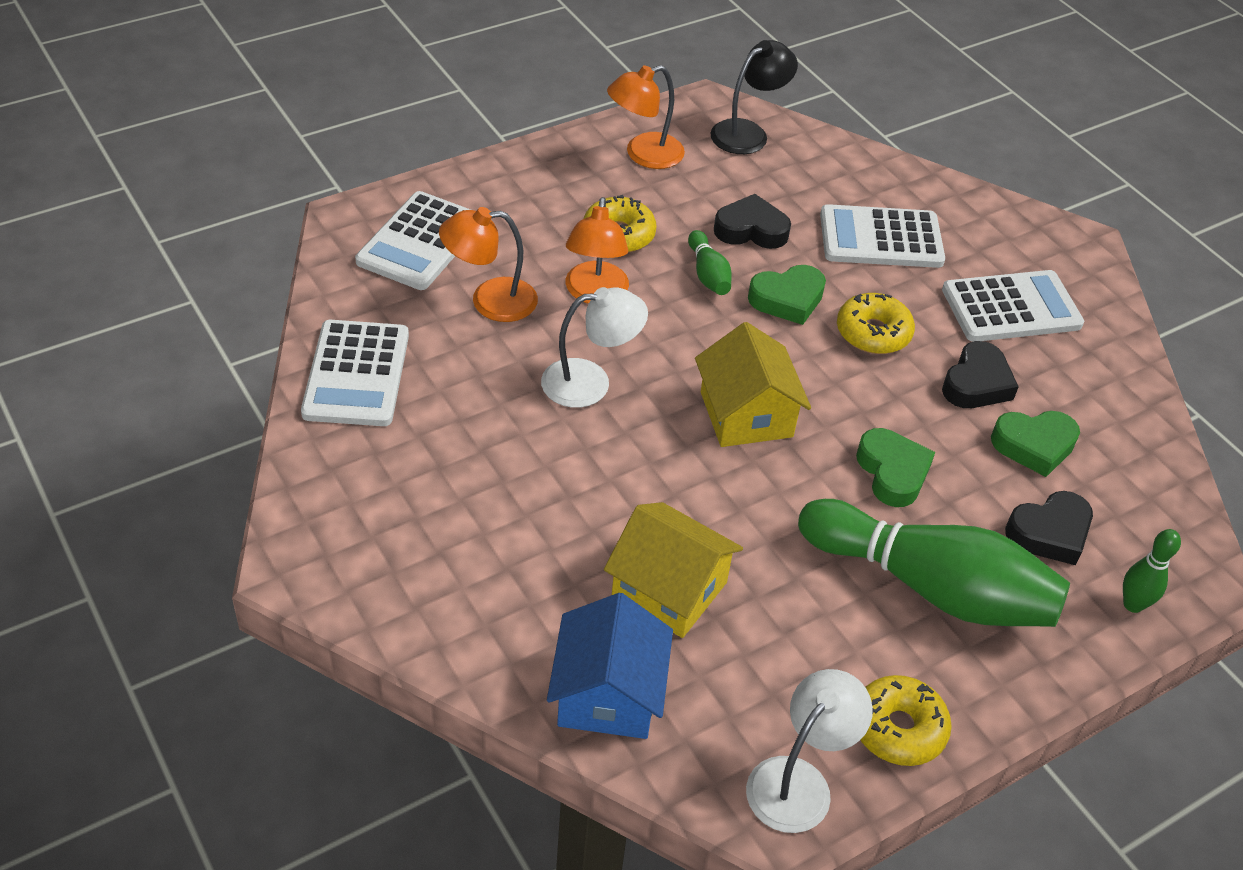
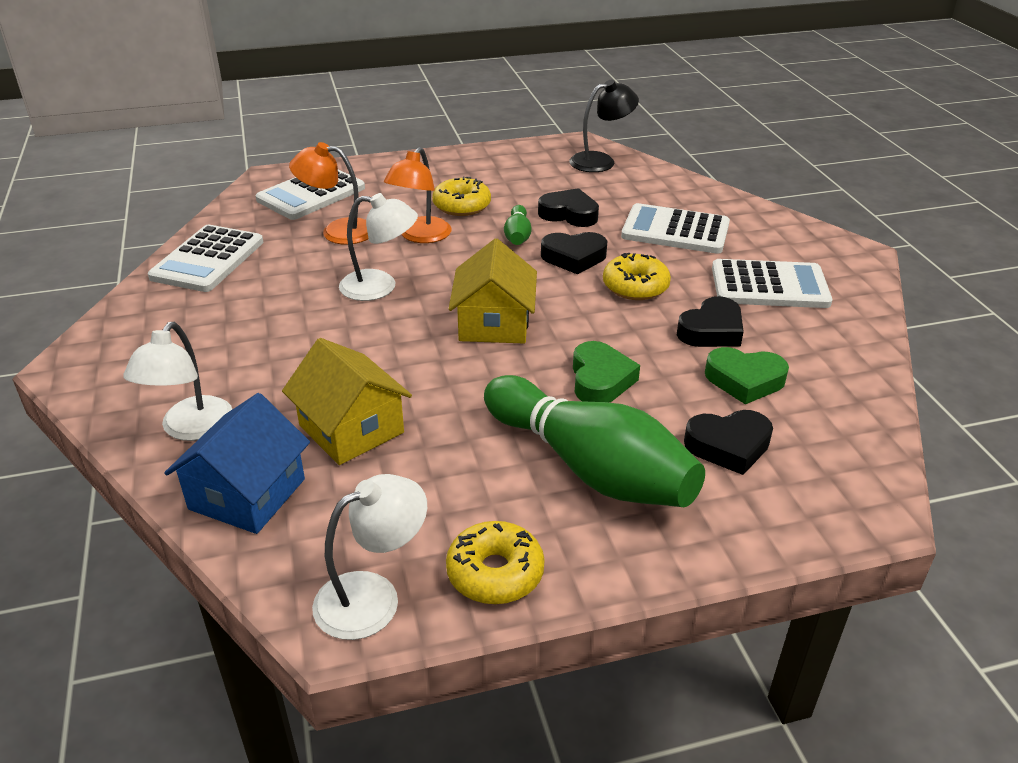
camera: 20 degrees right, 10 degrees down
orange lamp [607,65,685,169] -> none
green heart [748,265,826,325] -> black heart [541,232,607,274]
green bowling pin [1123,529,1181,613] -> none
none -> white lamp [123,322,232,441]

